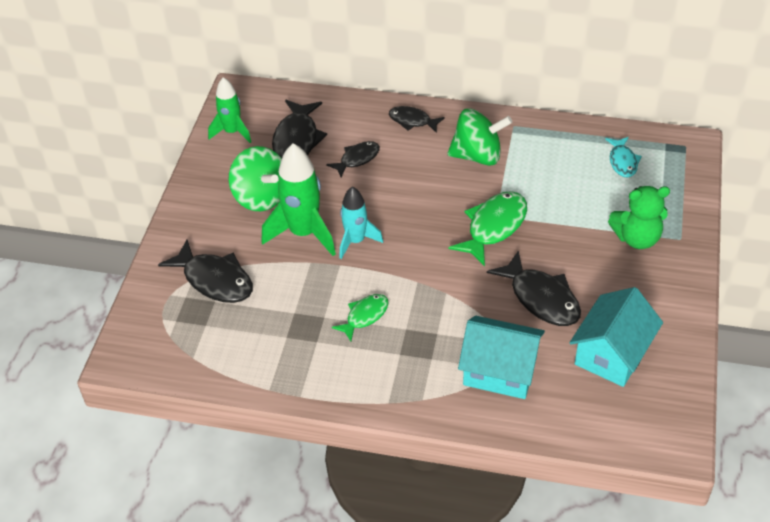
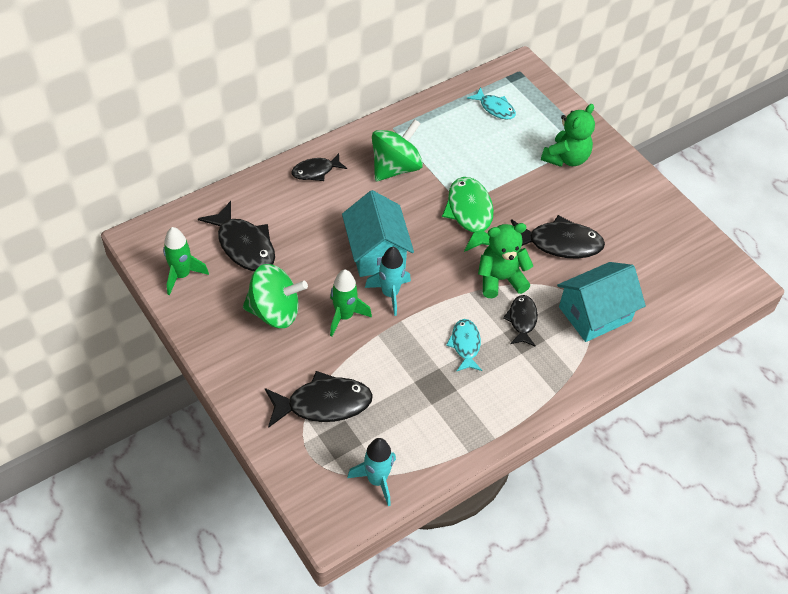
camera: 50 degrees left, 5 degrees up
green rocket [262,143,336,256] -> green rocket [330,269,372,336], size x0.63
black fish [326,141,380,177] -> black fish moved to [503,295,538,347]
green fish [332,294,389,341] -> turquoise fish [446,319,482,372]
turquoise house [569,287,663,387] -> turquoise house moved to [342,190,414,277]
none -> turquoise rocket [347,438,396,506]
none -> green teddy bear [478,223,533,298]

